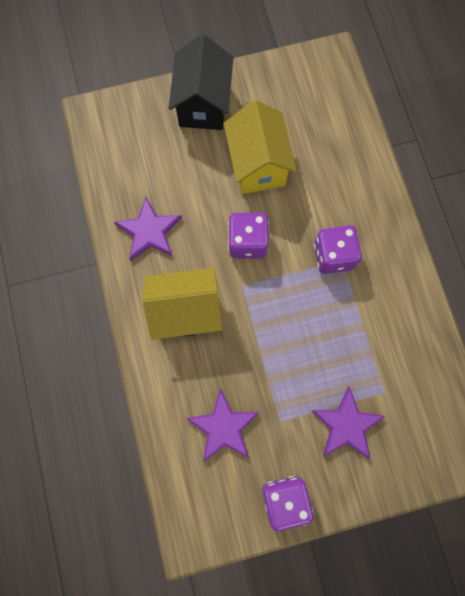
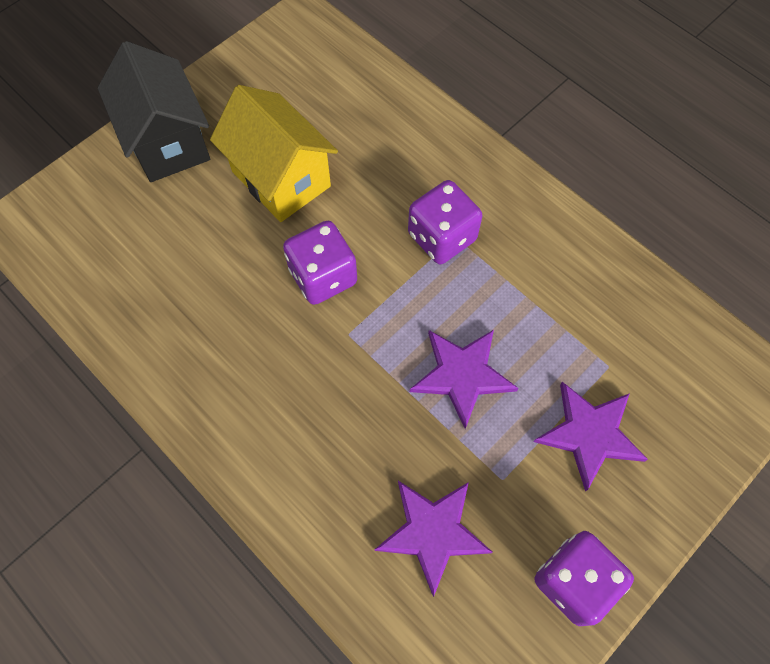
camera: 30 degrees left, 10 degrees down
purple star [114,197,182,261] -> purple star moved to [410,330,519,429]
yellow house [142,268,222,340] -> none

